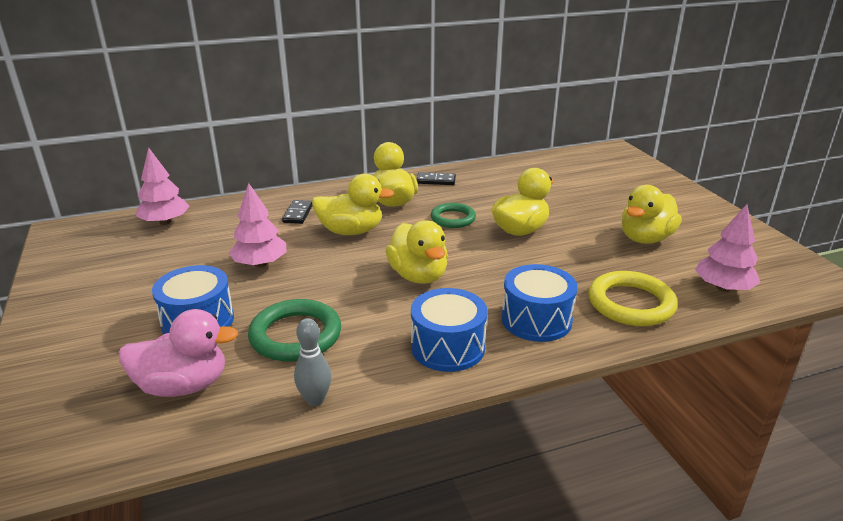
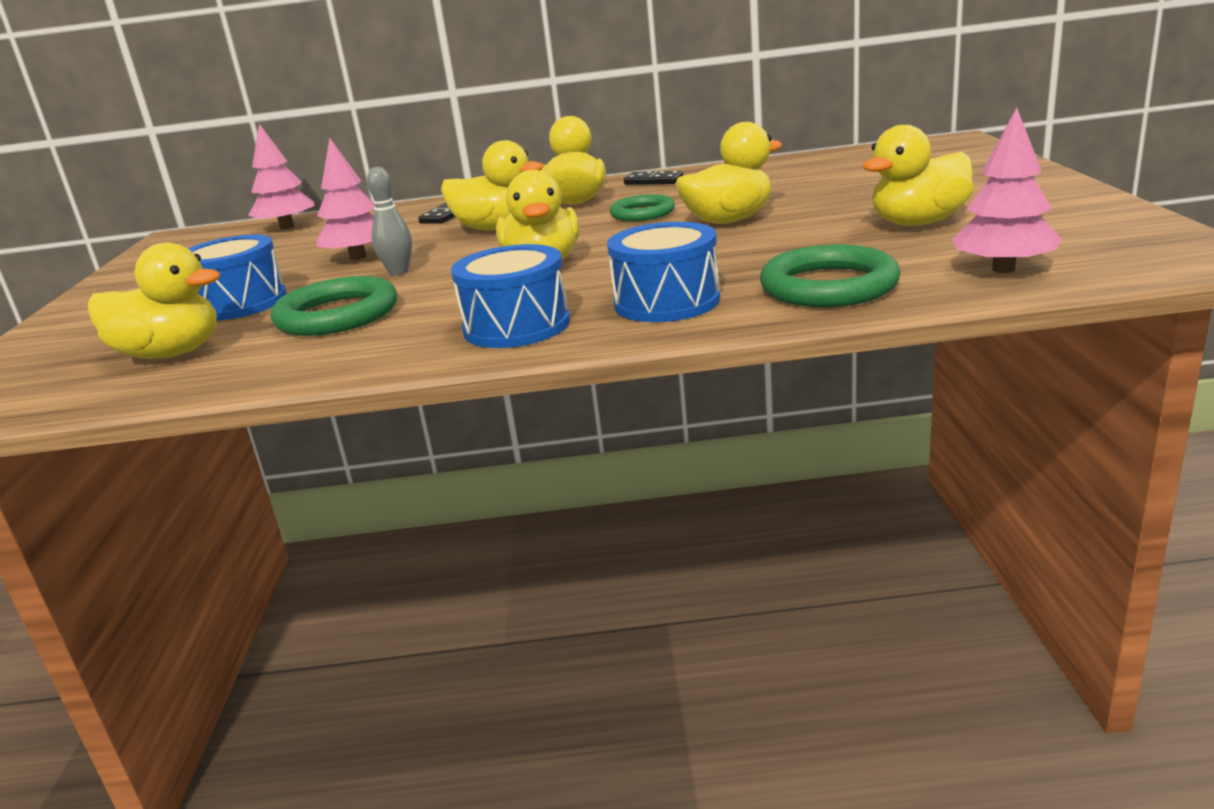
camera: 20 degrees right, 5 degrees down
pink duck [119,309,238,397] -> yellow duck [88,242,221,359]
grey bowling pin [294,318,332,406] -> grey bowling pin moved to [367,167,412,276]
yellow ring [588,271,678,326] -> green ring [760,245,901,307]

